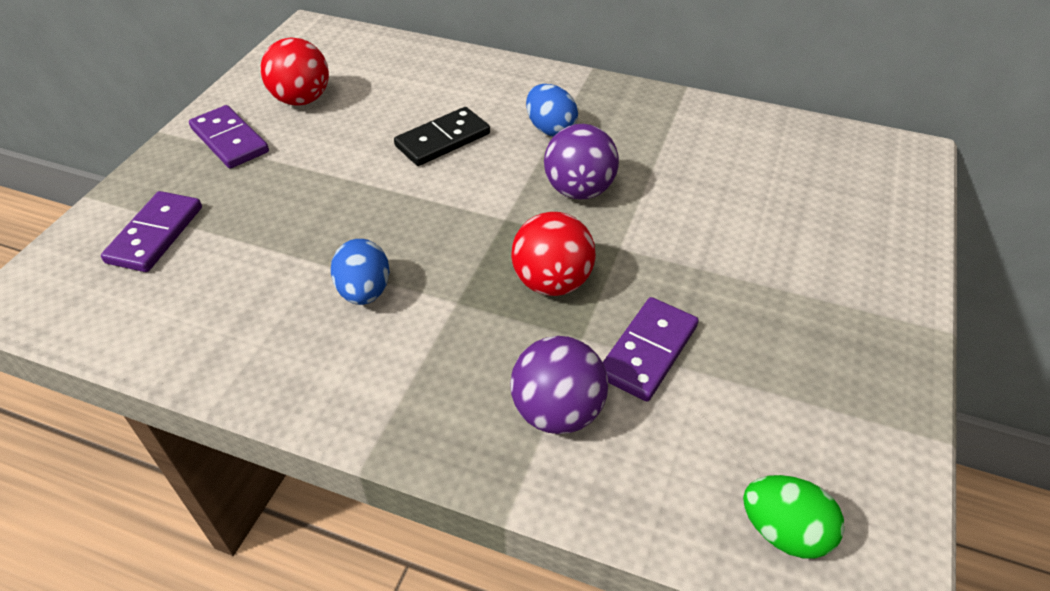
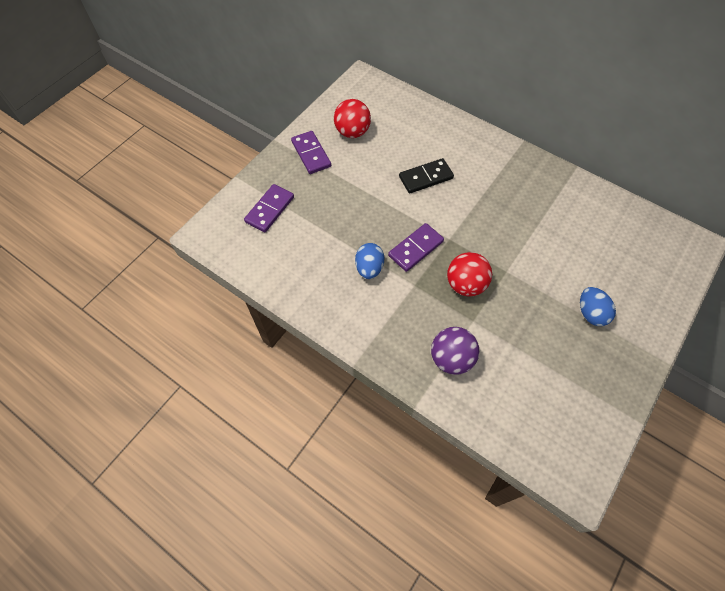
camera: 15 degrees right, 15 degrees up
blue egg [526,84,578,136] -> blue egg moved to [580,287,616,326]
purple ball [544,124,619,200] -> none
purple domino [603,297,699,402] -> purple domino moved to [388,223,444,272]
green egg [743,475,844,559] -> none

